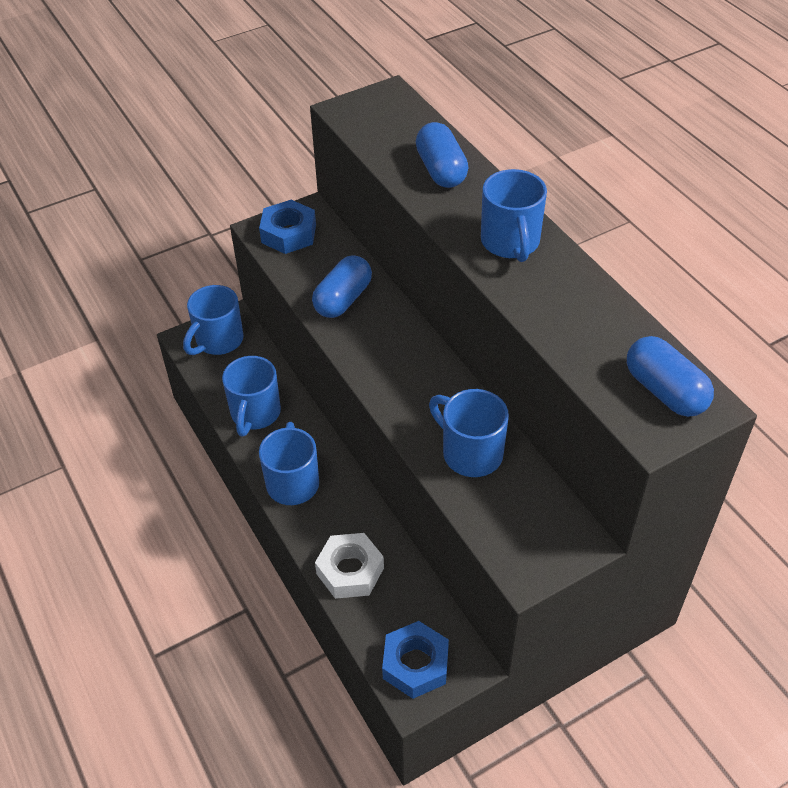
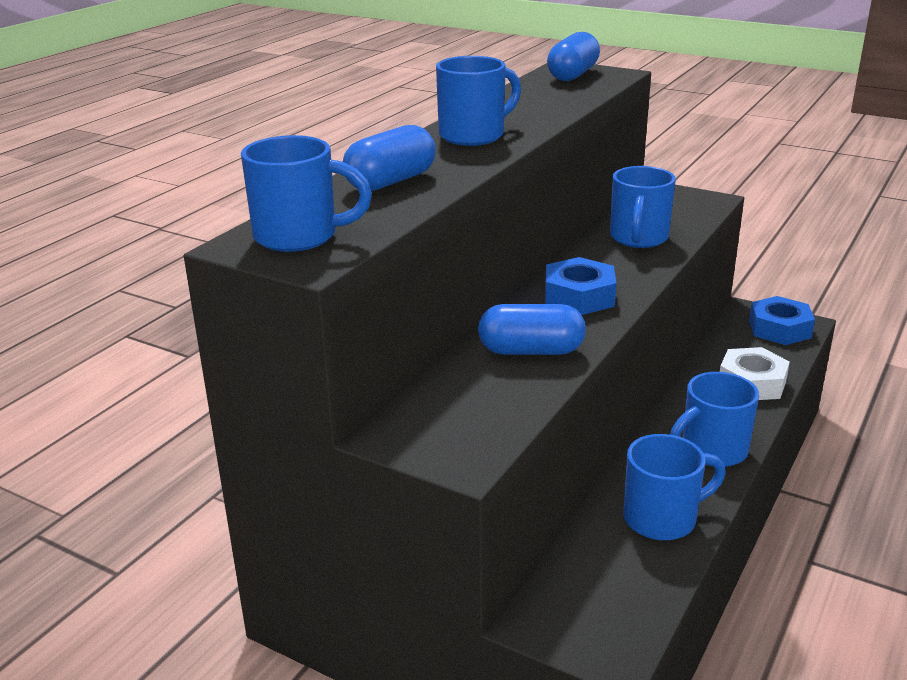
camera: 120 degrees left, 20 degrees down
blue mug [183,285,244,355] -> blue mug moved to [241,135,372,252]
blue nut [259,200,316,254] -> blue nut moved to [545,257,616,315]

